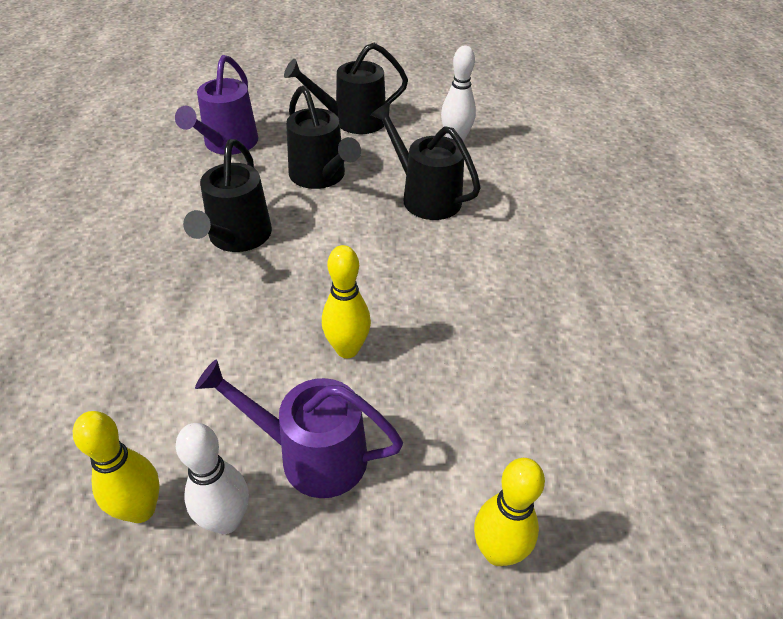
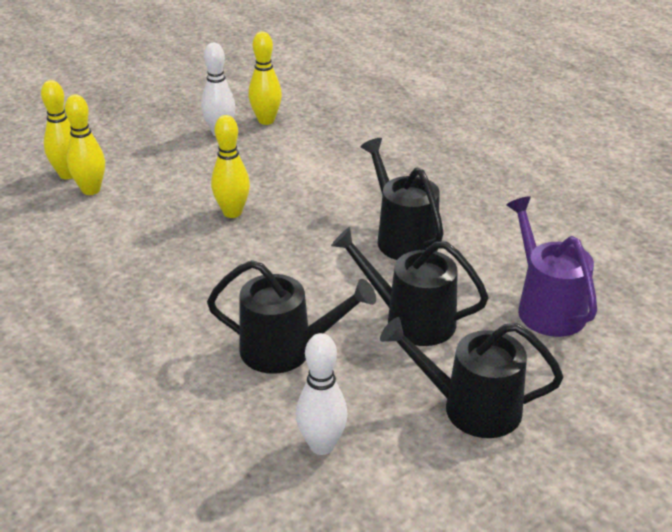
camera: 145 degrees right, 10 degrees down
purple watering can [195,360,403,498] -> none
black watering can [284,43,408,134] -> black watering can turned 120 degrees counterclockwise [380,317,563,438]
none -> yellow bowling pin [65,94,105,195]

